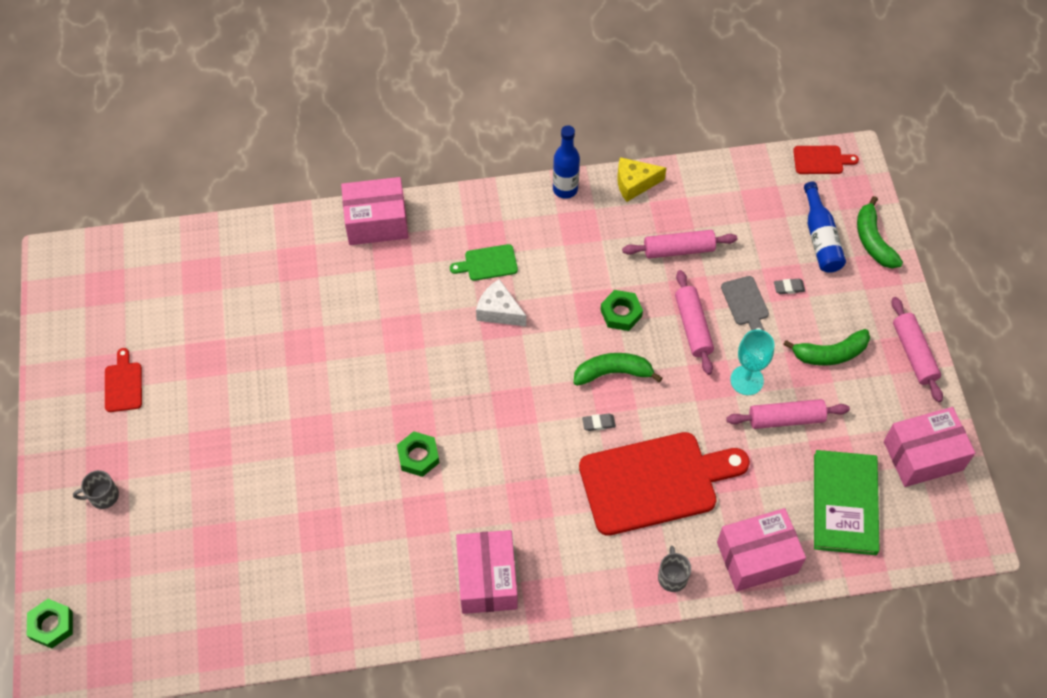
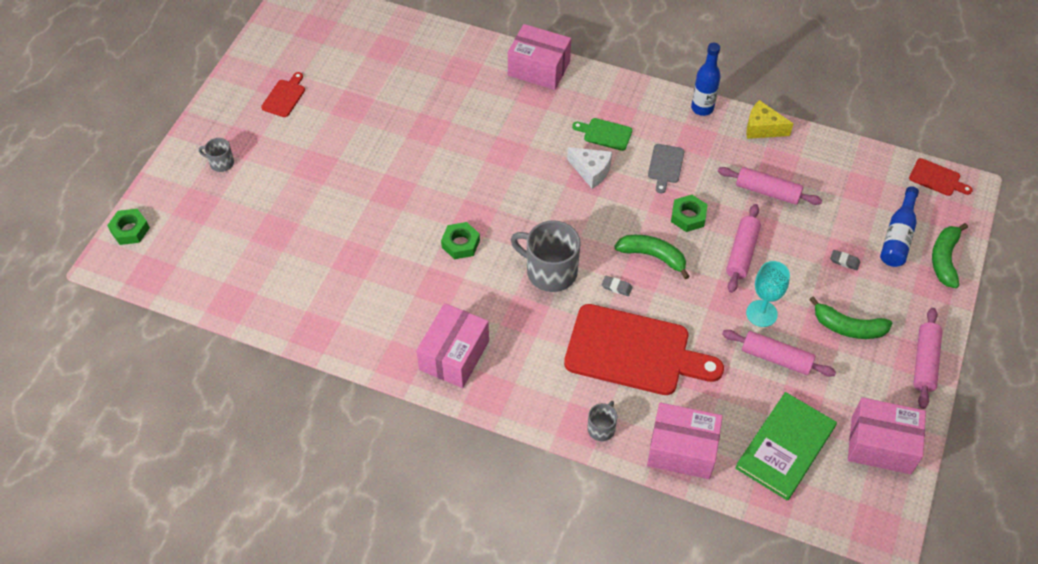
camera: 30 degrees right, 5 degrees down
white cheese [476,279,526,326] -> white cheese turned 150 degrees clockwise [567,147,612,189]
grey cutting board [721,276,769,331] -> grey cutting board moved to [648,144,684,193]
none -> grey mug [511,220,581,292]

